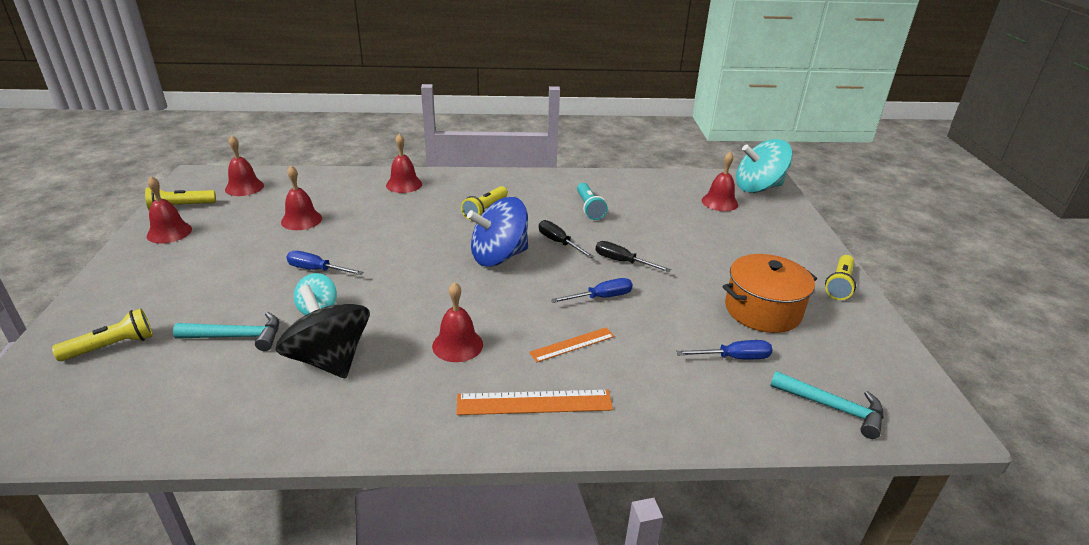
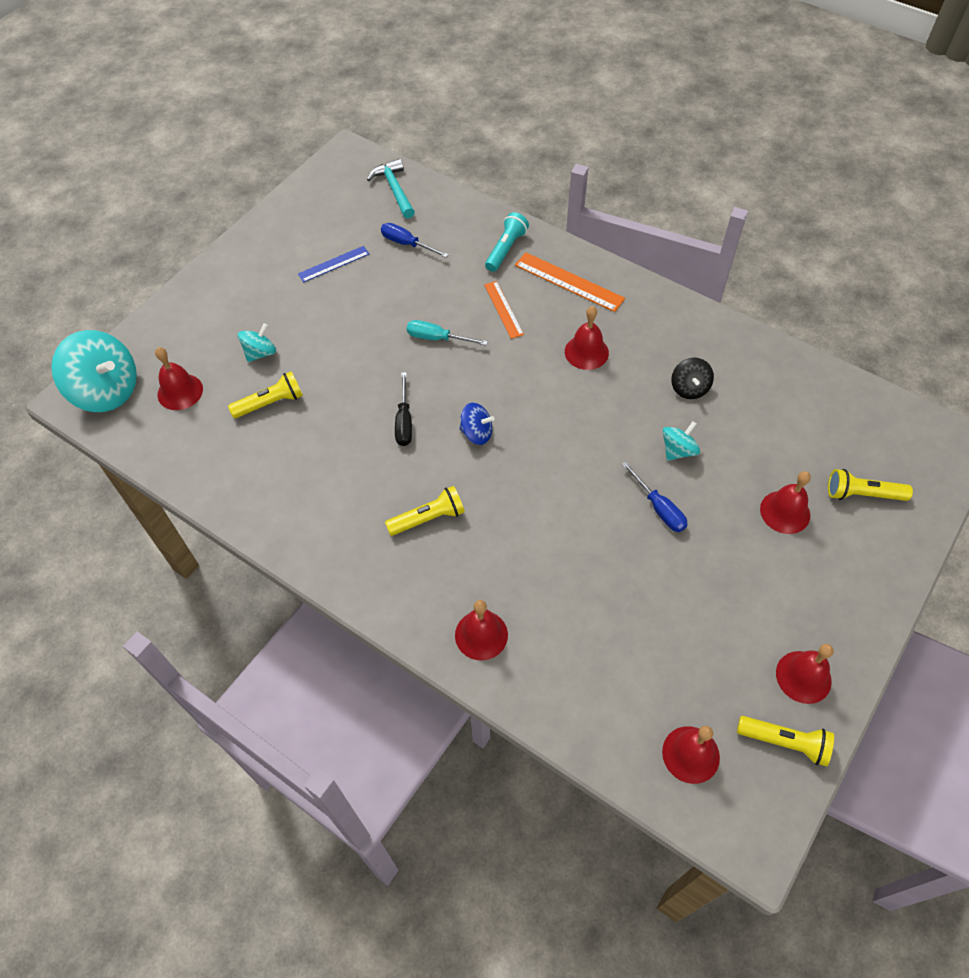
camera: 140 degrees left, 25 degrees up
turquoise hammer [173,312,279,351] -> none
black spinning top [276,285,370,378] -> black spinning top [671,358,714,399], size x0.52
red bell [281,166,322,230] -> red bell moved to [760,471,811,534]
blue spinning top [467,197,528,267] -> blue spinning top [459,403,495,445], size x0.52
orange ruler [529,328,614,362] -> orange ruler turned 60 degrees clockwise [484,281,524,339]
blue screwdriver [551,278,633,303] -> turquoise screwdriver [407,320,488,345]
turquoise flashlight [577,183,608,220] -> turquoise flashlight moved to [485,212,529,272]
black screwdriver [596,241,671,272] -> none
orange pot [723,254,817,333] -> blue ruler [298,246,369,282]
yellow flashlight [825,255,856,300] -> yellow flashlight moved to [228,371,303,418]
none -> turquoise spinning top [238,323,276,362]

